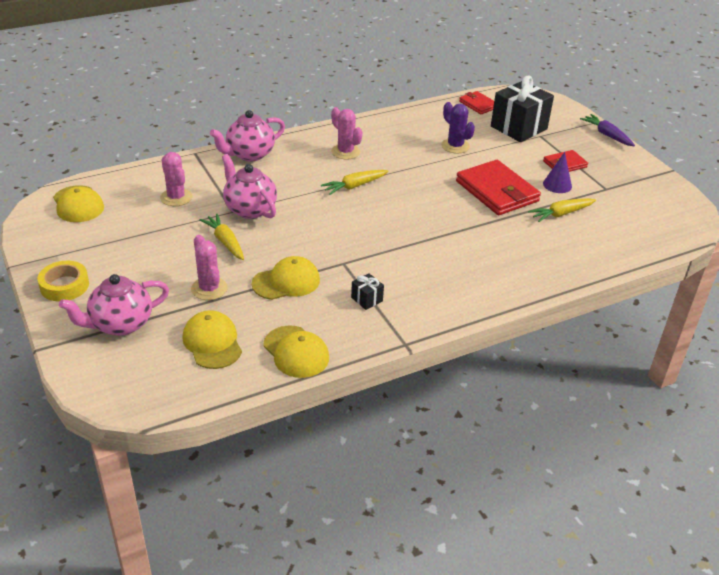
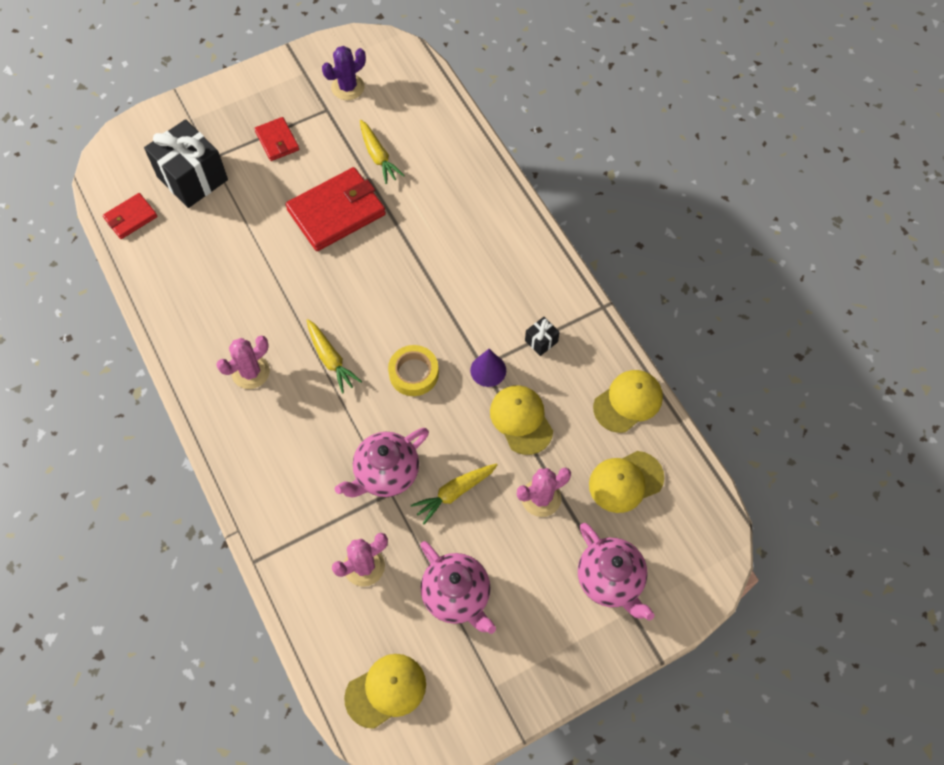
camera: 90 degrees left, 25 degrees up
yellow tape [37,261,89,302] -> yellow tape moved to [388,345,439,396]
pink teapot [210,110,285,161] -> pink teapot moved to [420,541,496,634]
purple cactus [441,102,475,154] -> purple cactus moved to [322,46,366,100]
purple cone [543,152,572,193] -> purple cone moved to [470,349,506,387]
purple carrot [580,114,635,146] -> none

